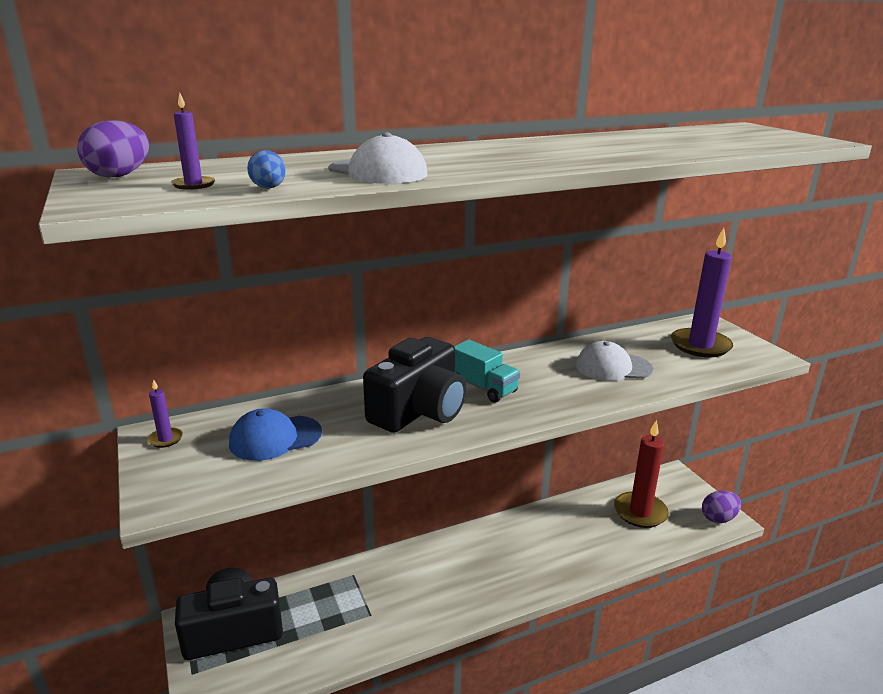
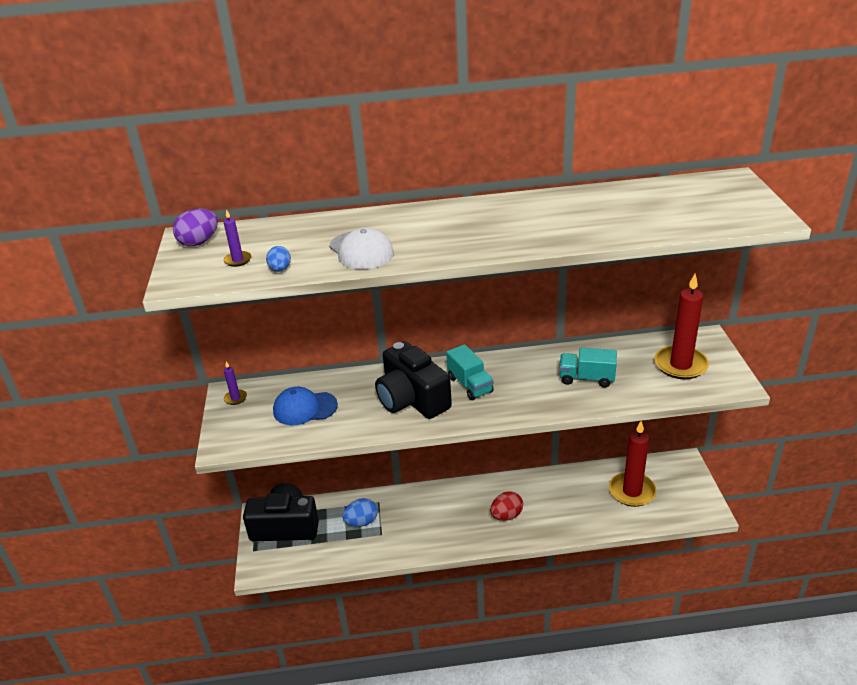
camera: 20 degrees right, 10 degrees up
black camera [363,337,466,433] -> black camera turned 90 degrees clockwise [375,342,452,419]
white cap [576,341,653,381] -> turquoise truck [559,348,617,388]
purple candle [671,228,733,357] -> red candle [655,273,709,379]
purple egg [702,491,741,523] -> none
none -> blue egg [342,498,378,527]
none -> red egg [490,491,523,521]

